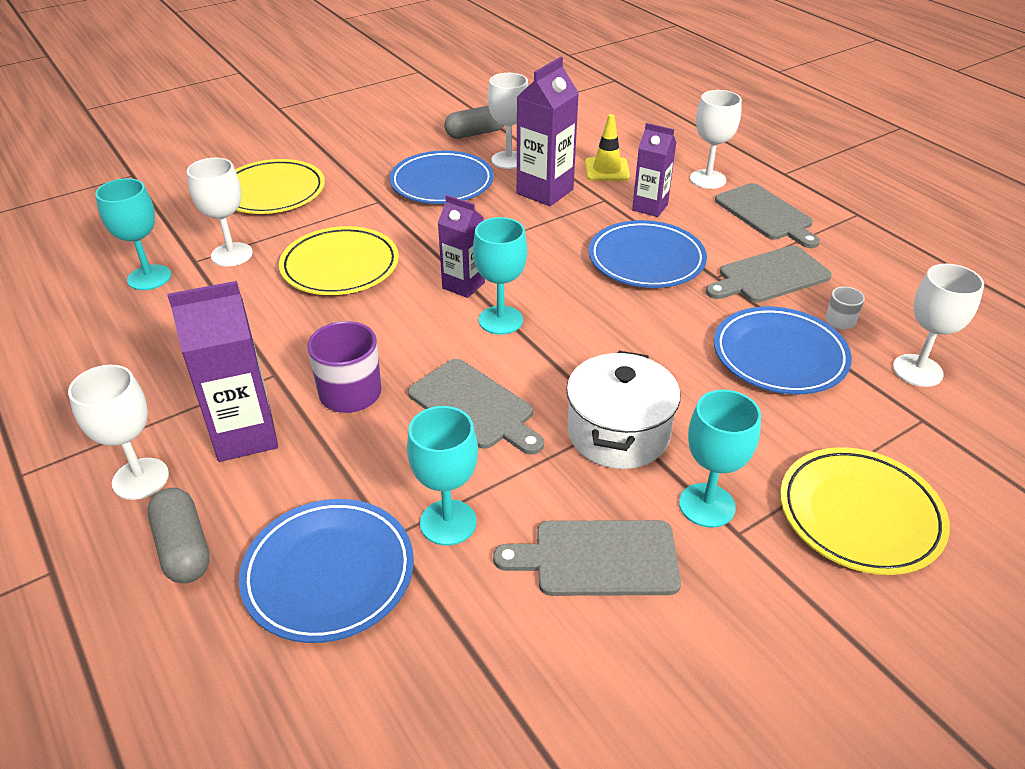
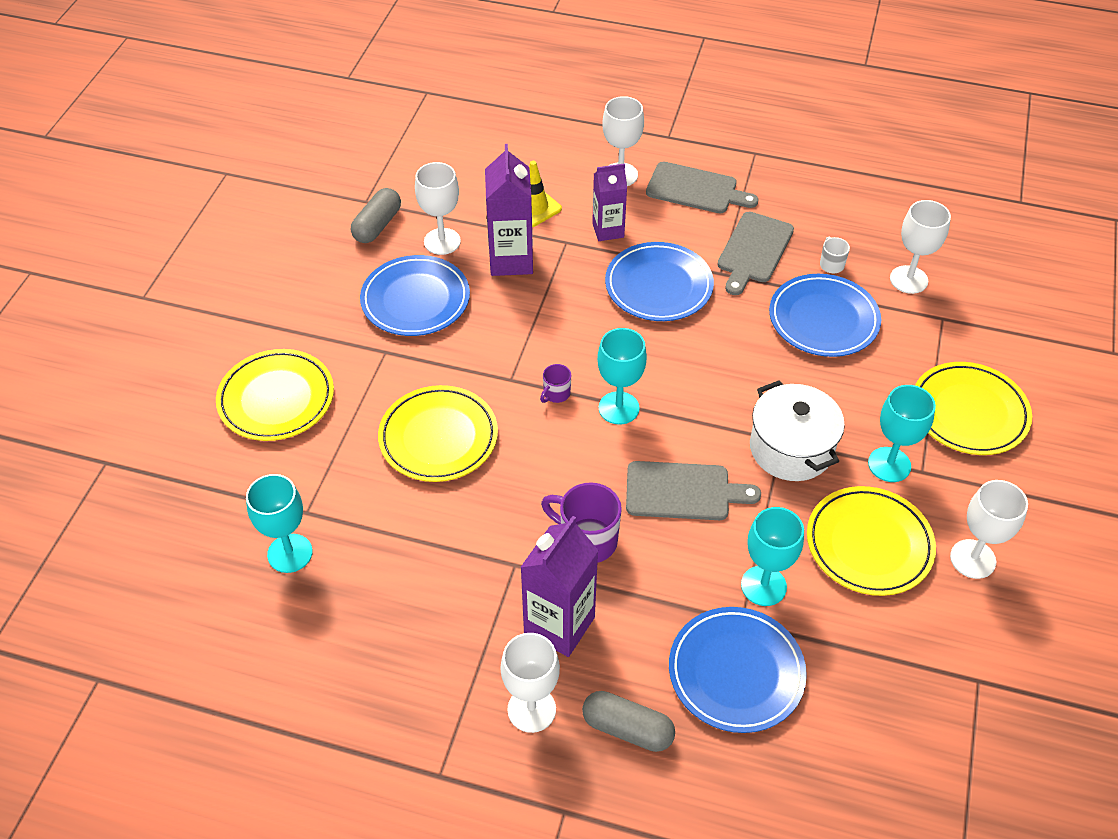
camera: 40 degrees left, 10 degrees up
white goblet [187,158,253,267] -> white goblet moved to [950,480,1028,579]
purple carton [438,195,485,298] -> purple mug [540,364,571,403]
grey cutting board [493,520,681,596] -> yellow plate [807,486,936,596]

